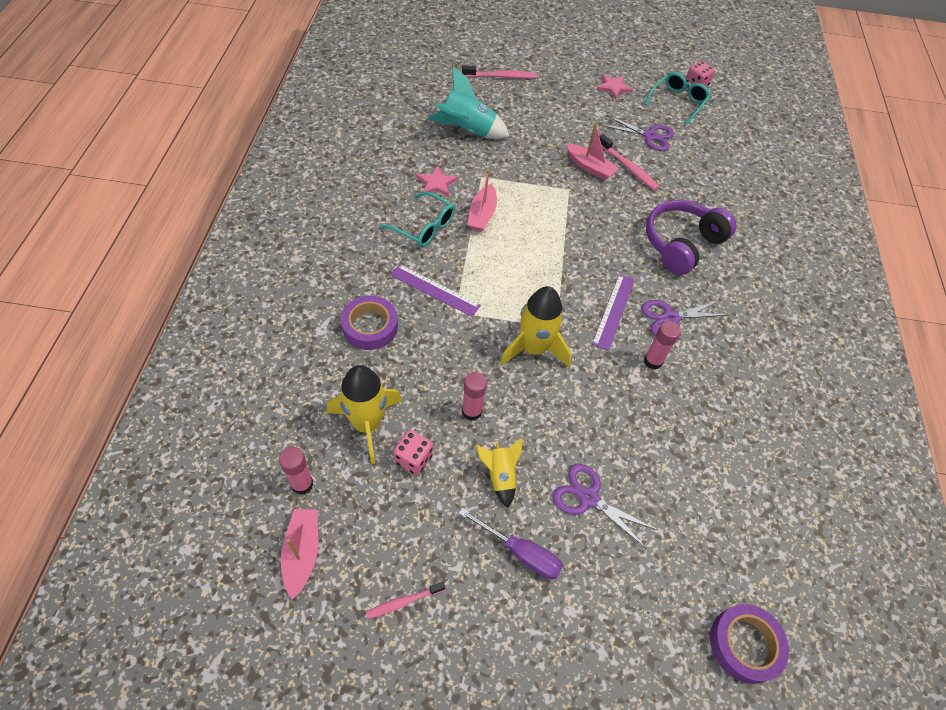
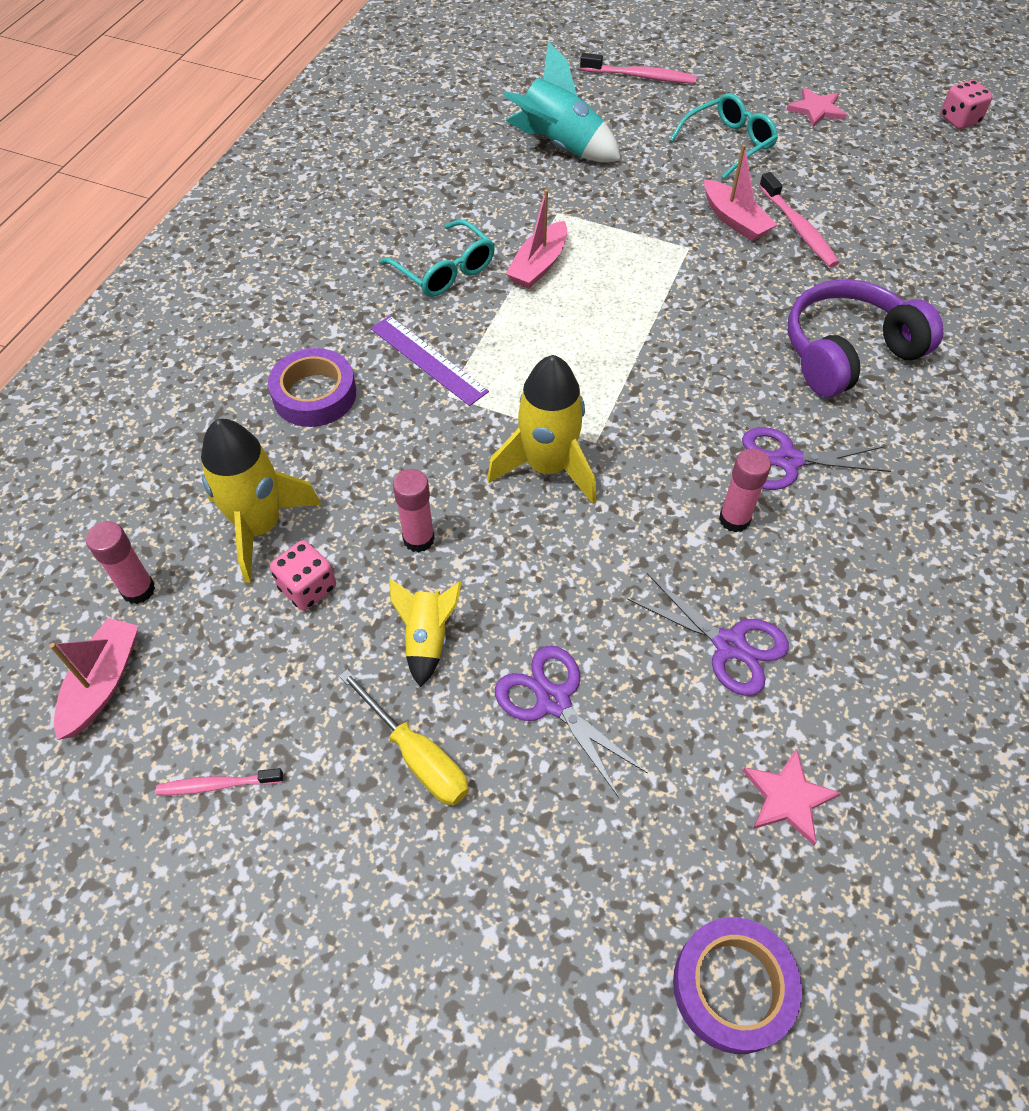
camera: 20 degrees right, 0 degrees up
pink star [416,166,458,197] -> pink star moved to [743,748,841,845]
purple screwdriver [459,508,563,579] -> yellow screwdriver [339,669,469,806]
purple ruler [592,274,635,351] -> none
purple scissors [602,115,674,151] -> purple scissors moved to [627,573,789,696]
turquoise glasses [644,72,710,126] -> turquoise glasses moved to [670,93,778,179]

